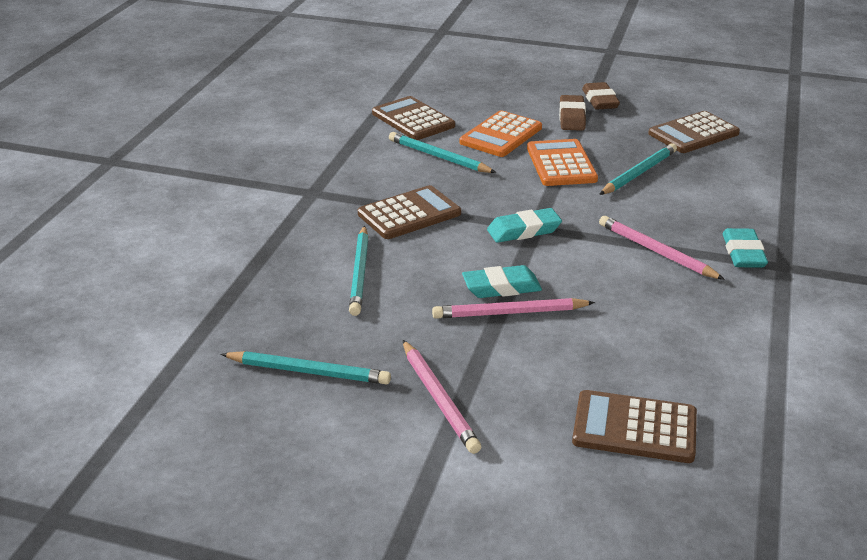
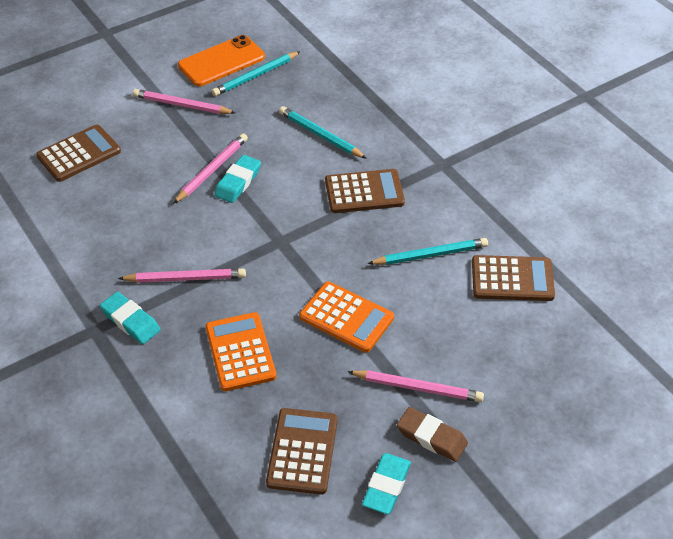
camera: 130 degrees right, 15 degrees up
brown calculator [358,185,461,239] -> brown calculator turned 105 degrees counterclockwise [325,169,405,213]
orange calculator [460,110,542,157] -> orange calculator moved to [206,312,277,391]
turquoise eraser [487,208,562,243] -> turquoise eraser moved to [362,453,411,514]
brown eraser [559,95,586,131] -> pink pencil [348,370,484,402]
turquoise pencil [599,143,677,195] -> none
none -> orange phone [178,35,265,86]

